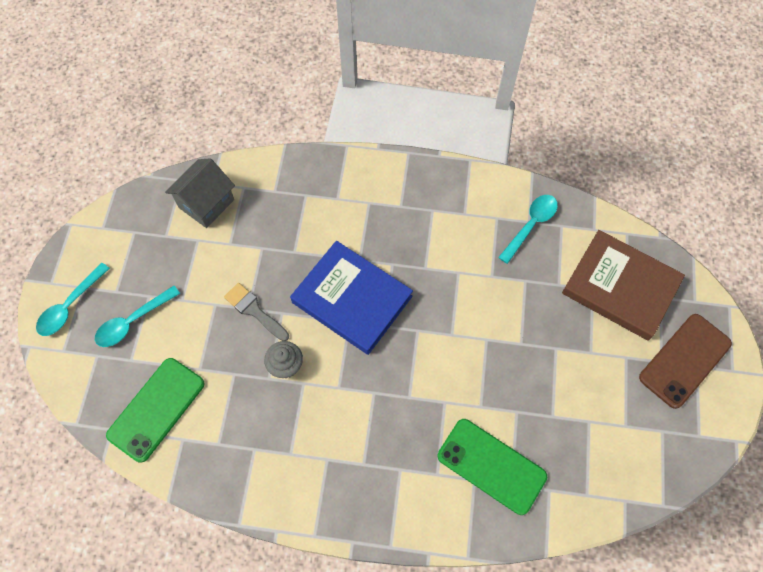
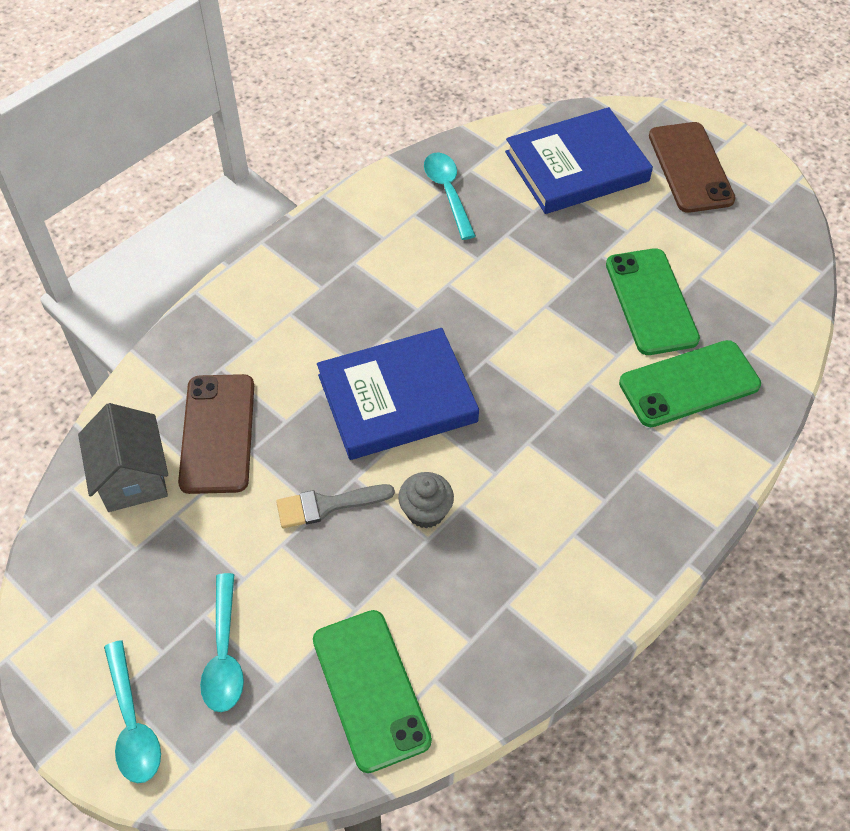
camera: 55 degrees left, 10 degrees down
brown book [562,230,685,341] -> blue book [505,107,653,214]
none -> brown phone [178,374,254,494]
none -> green phone [606,248,700,355]

